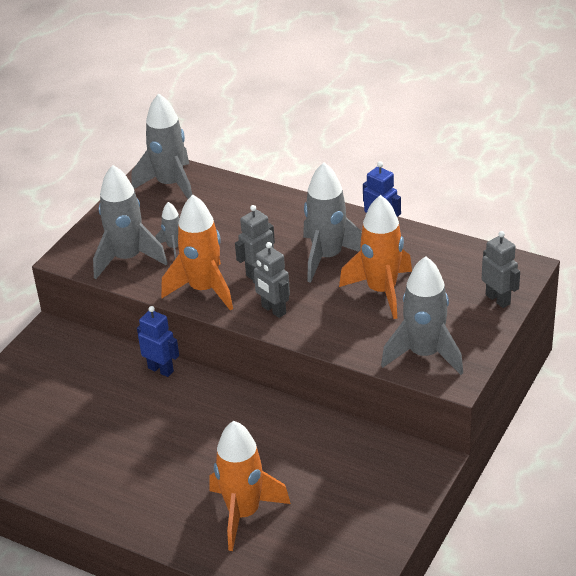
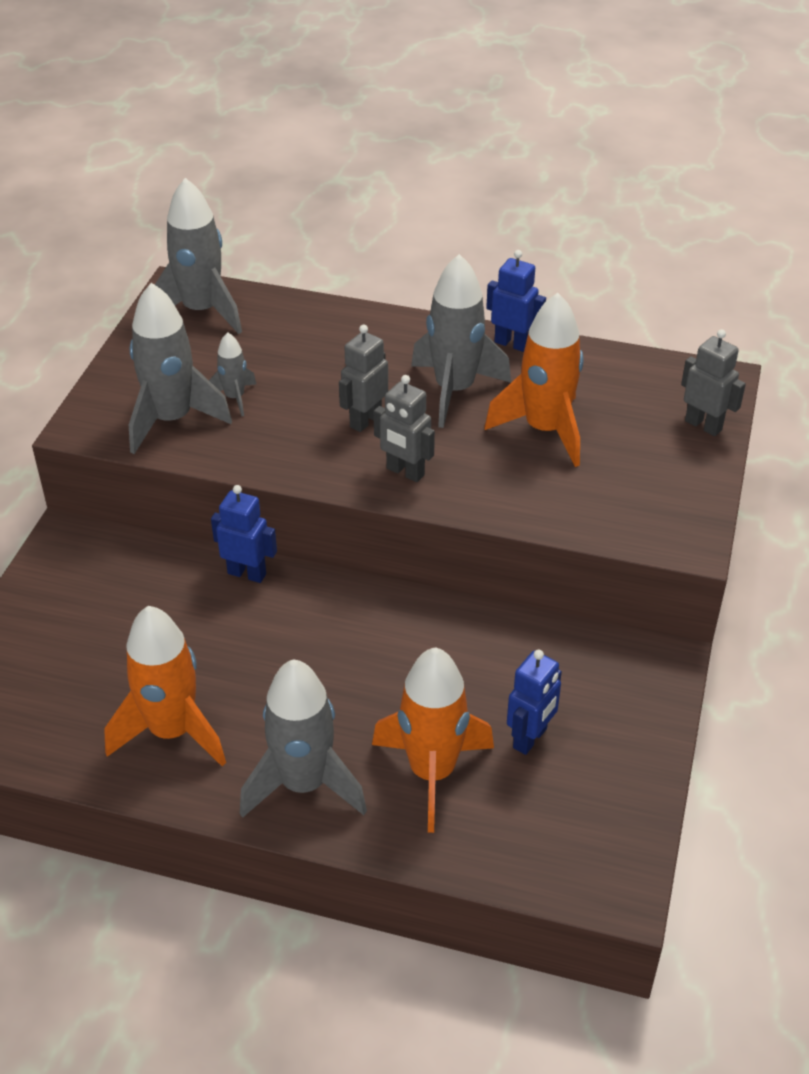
camera: 15 degrees left, 5 degrees up
orange rocket [161,195,233,311] -> orange rocket moved to [104,606,226,766]
grey rocket [381,256,463,375] -> grey rocket moved to [240,659,367,818]
none -> blue robot [507,650,562,755]

